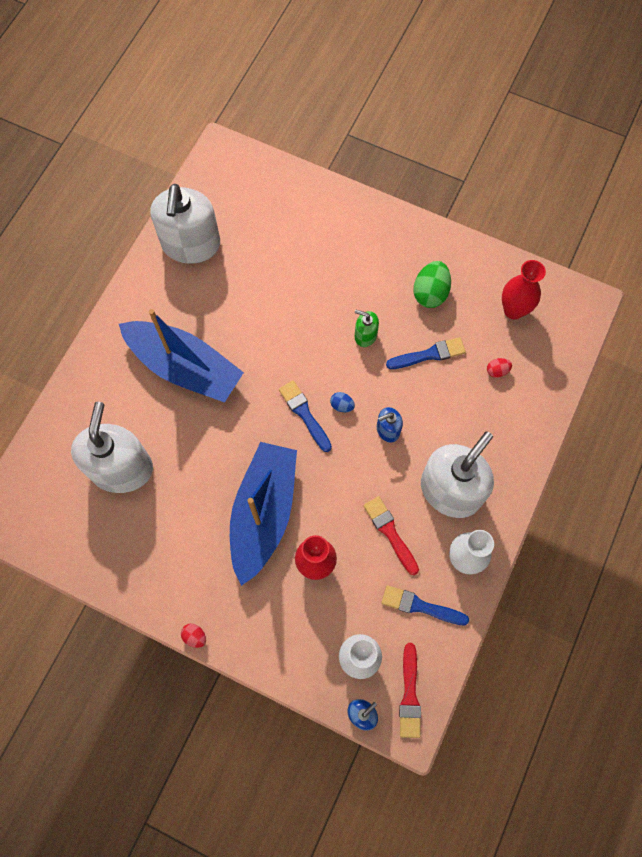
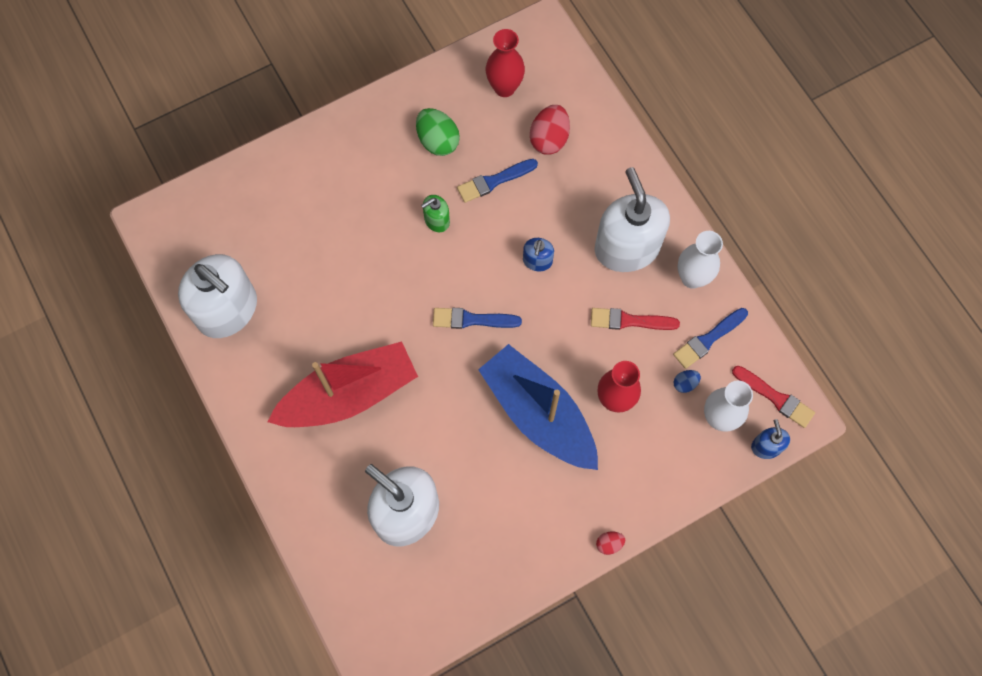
camera: 55 degrees left, 0 degrees up
blue boat [119,309,244,403] -> red boat [268,341,418,427]
blue egg [330,392,355,412] -> blue egg moved to [674,370,701,393]
blue brush [386,337,466,369] -> blue brush turned 135 degrees counterclockwise [457,159,538,203]
red egg [487,358,512,378] -> red egg [530,105,570,155], size x1.96

